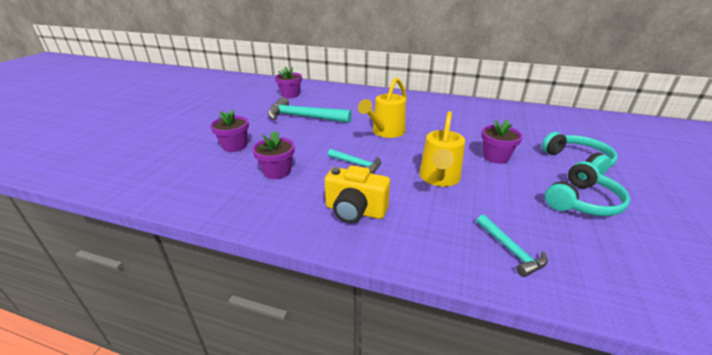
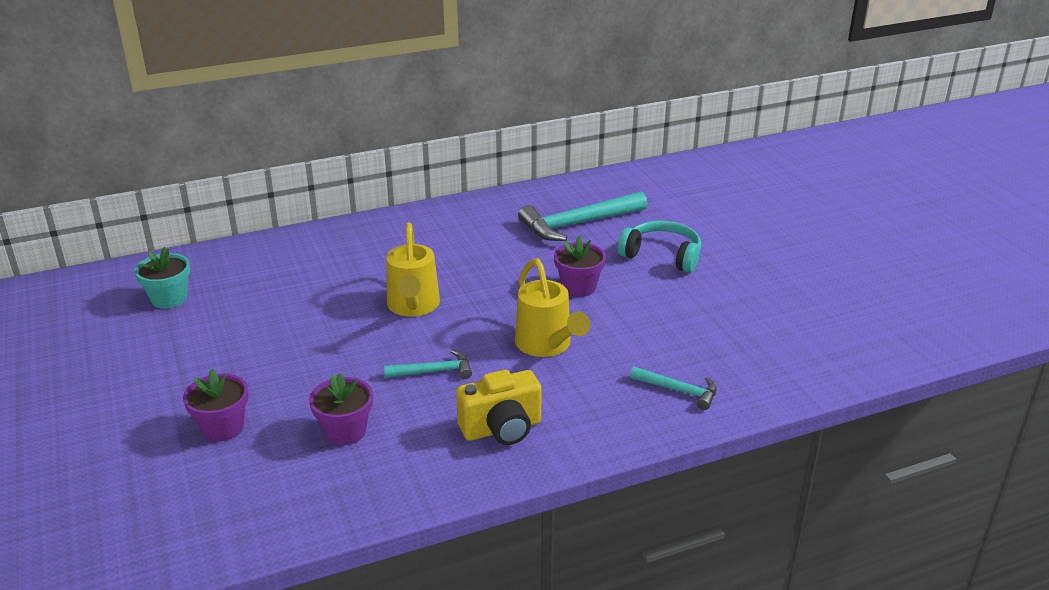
camera: 40 degrees left, 0 degrees up
turquoise hammer [268,97,351,123] -> turquoise hammer moved to [518,191,647,241]
purple flower pot [275,66,302,98] -> turquoise flower pot [134,247,190,309]
turquoise headphones [545,161,630,216] -> none

